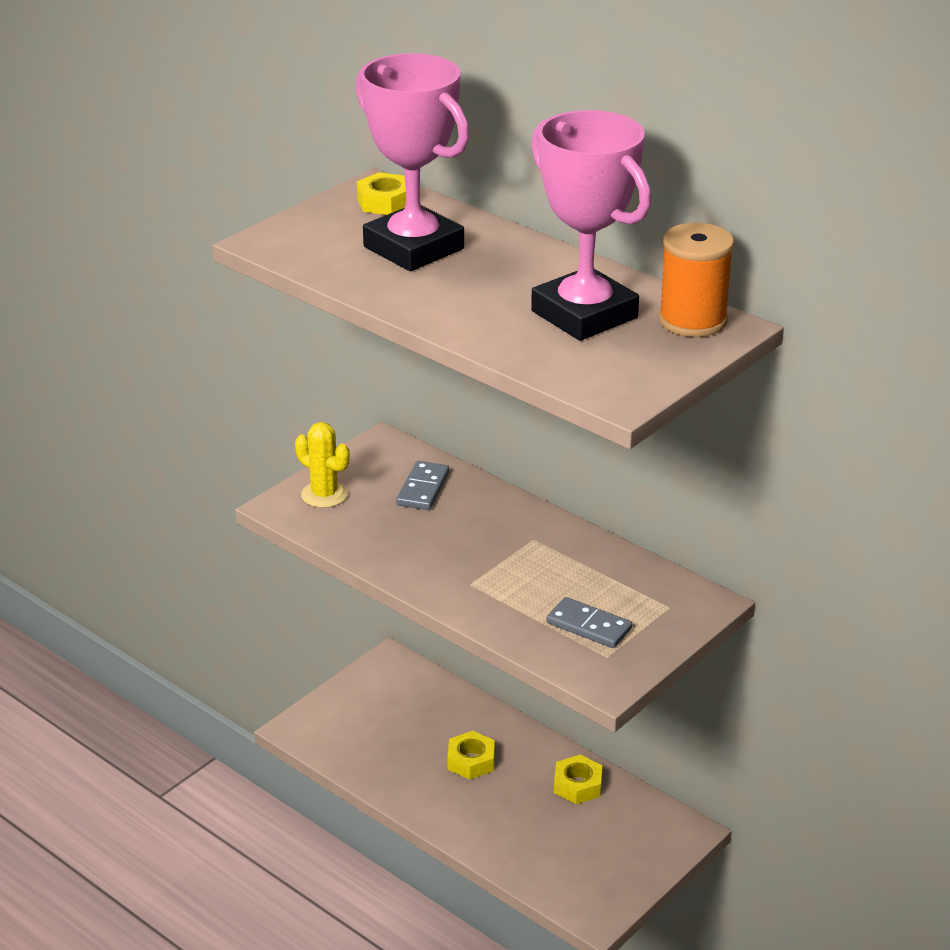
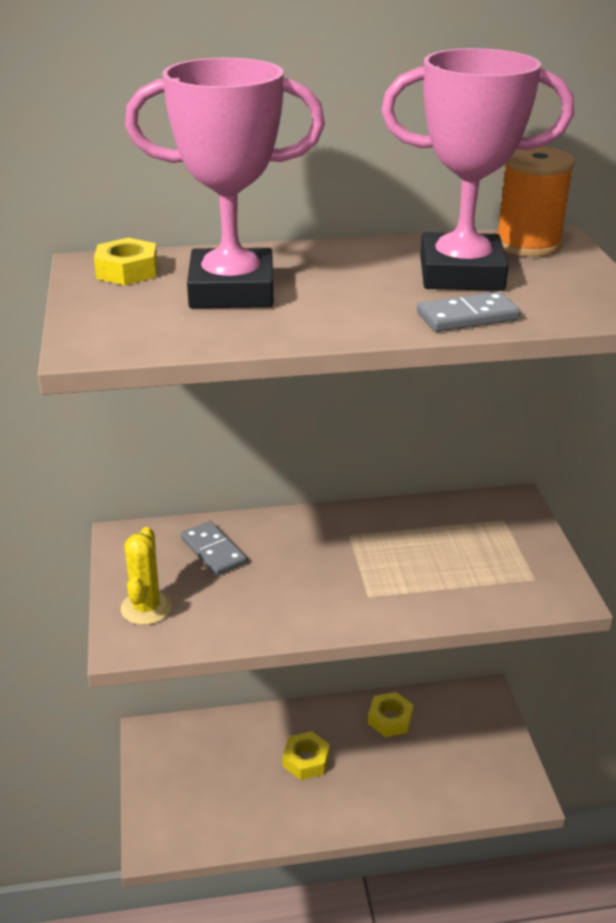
camera: 50 degrees left, 0 degrees up
yellow cactus [295,422,350,508] -> yellow cactus turned 75 degrees counterclockwise [121,527,172,625]
grey domino [547,597,632,648] -> grey domino moved to [417,292,521,332]

